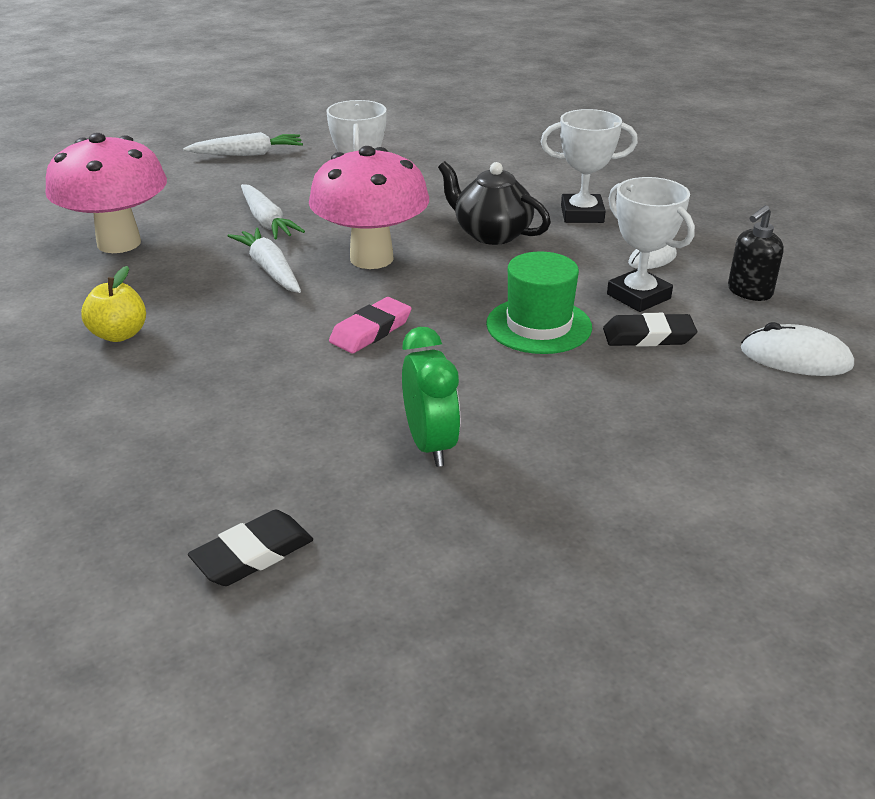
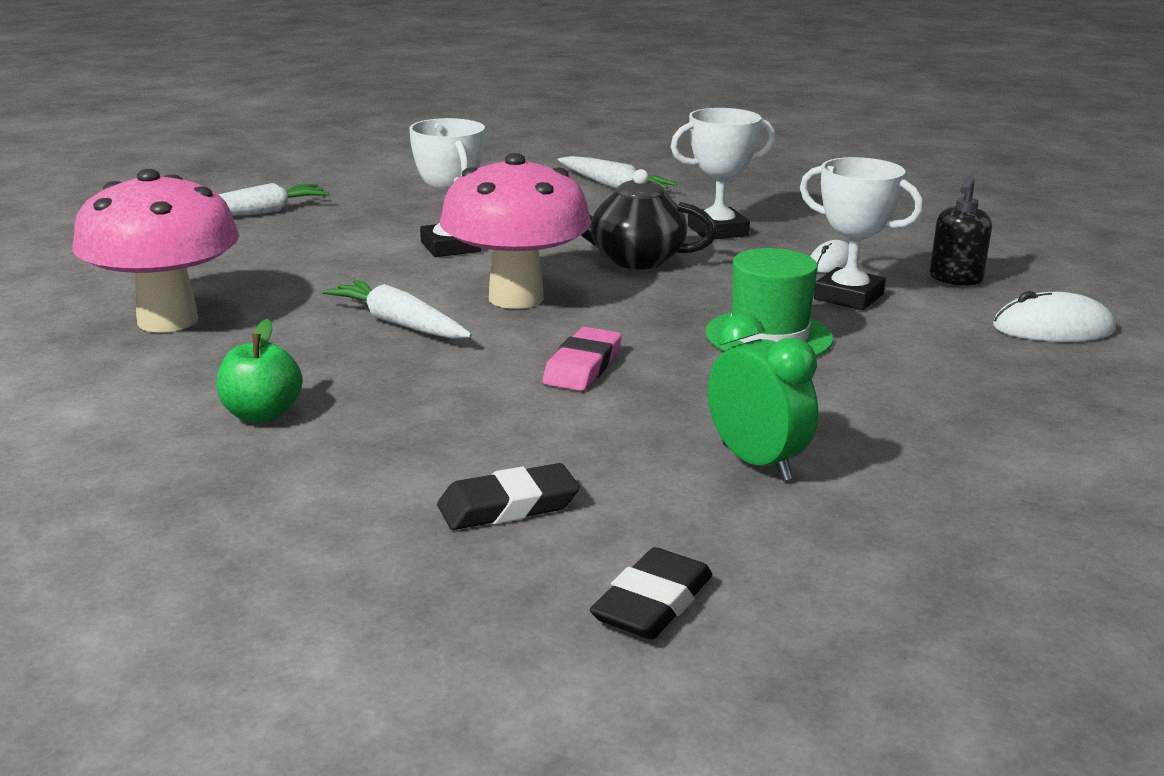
camera: 20 degrees left, 10 degrees down
yellow apple [81,266,146,342] -> green apple [217,319,303,422]
white carrot [241,184,305,240] -> white carrot moved to [558,156,677,189]
black eraser [603,313,697,347] -> black eraser moved to [437,463,580,530]

